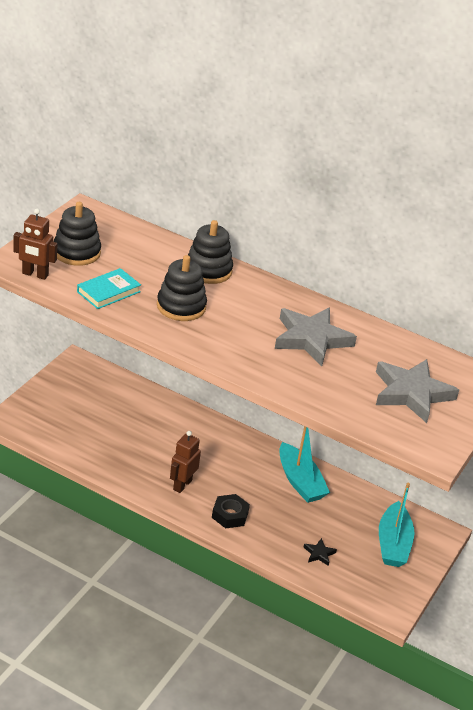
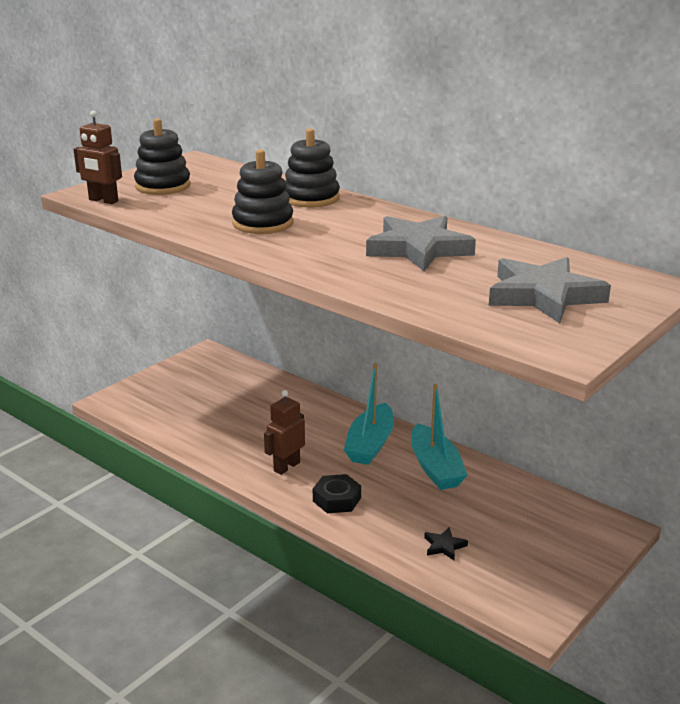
camera: 15 degrees right, 10 degrees down
turquoise book [77,268,141,309] -> none
turquoise boat [379,483,414,567] -> turquoise boat moved to [344,363,394,465]

